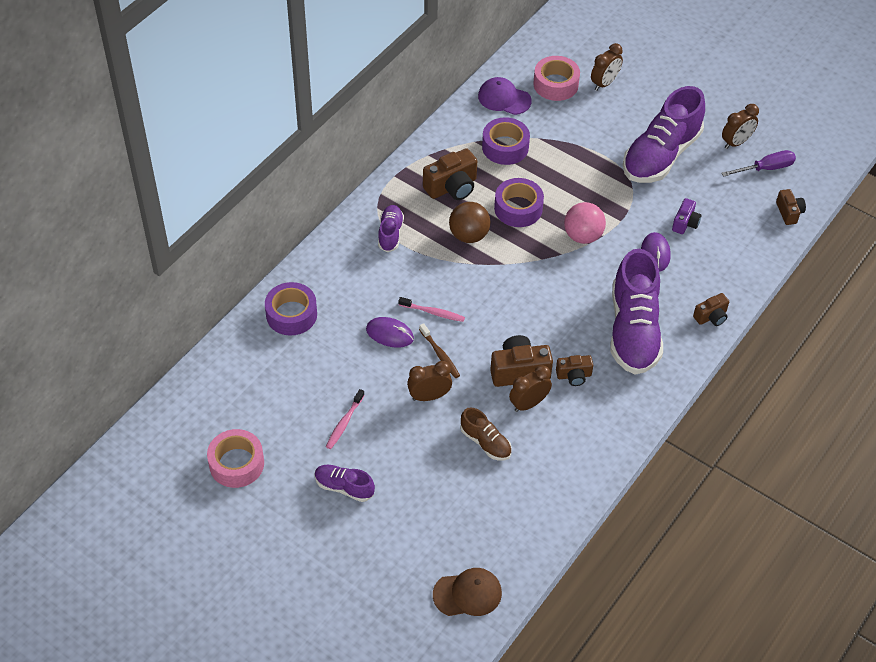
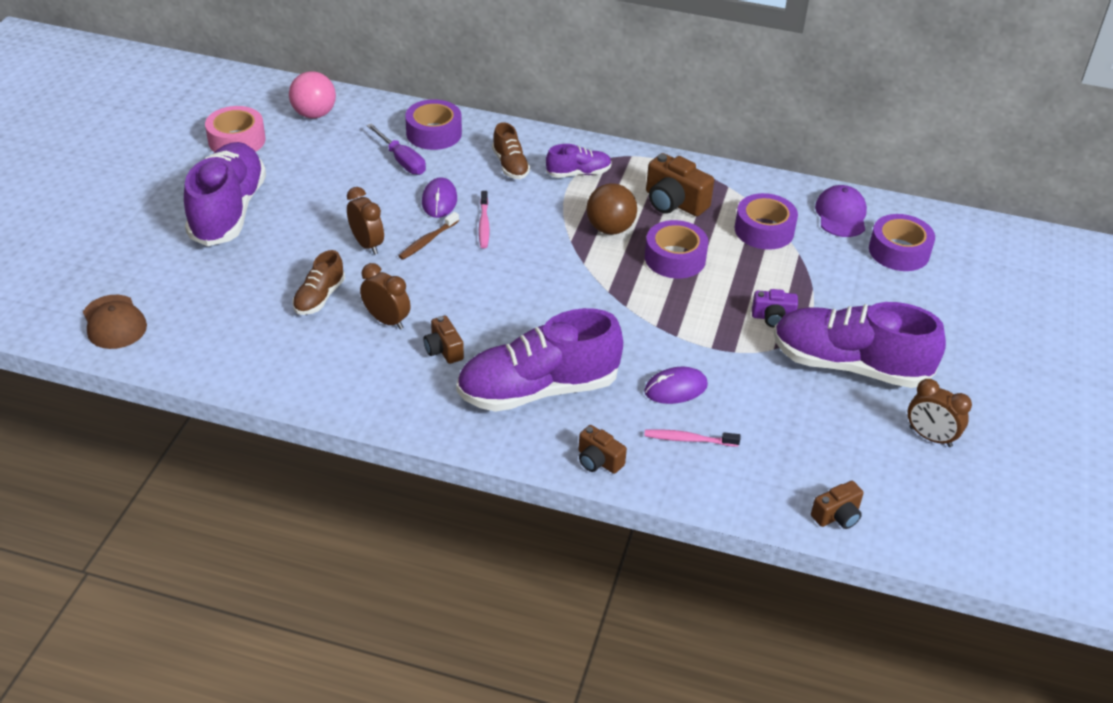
camera: 70 degrees right, 10 degrees down
purple shoe [315,465,375,502] -> purple shoe [184,142,266,246], size x2.08
pink toothbrush [326,389,365,449] -> pink toothbrush moved to [644,429,740,447]
brown camera [490,335,553,387] -> none
pink tape [533,56,580,101] -> purple tape [869,214,935,271]
pink ball [564,202,606,244] -> pink ball moved to [289,71,336,118]
brown clock [591,43,623,91] -> none
purple camera [672,198,702,234] -> purple camera moved to [752,289,798,328]
purple screwdriver [721,150,796,177] -> purple screwdriver moved to [367,123,426,175]
none -> brown shoe [492,122,530,179]

